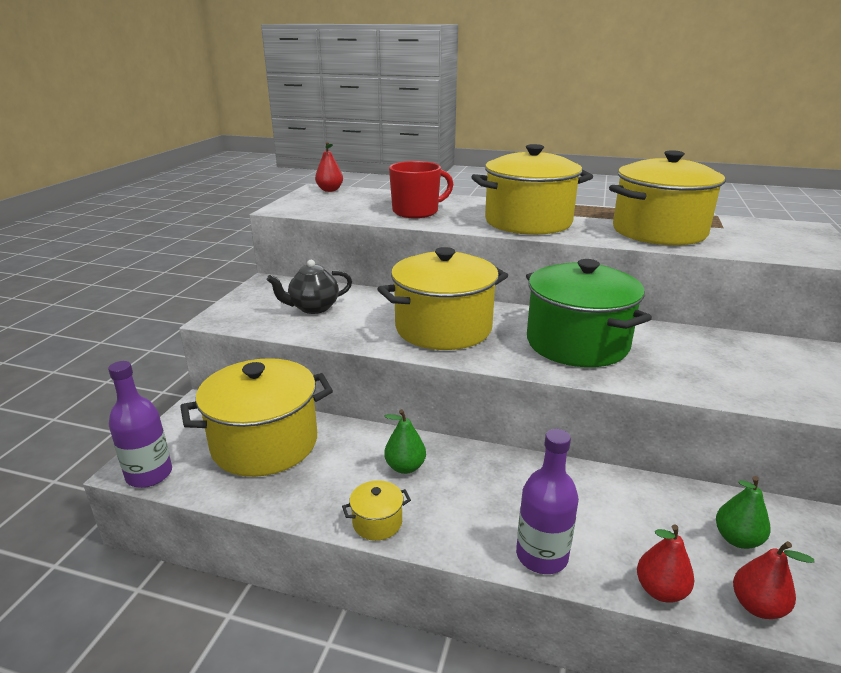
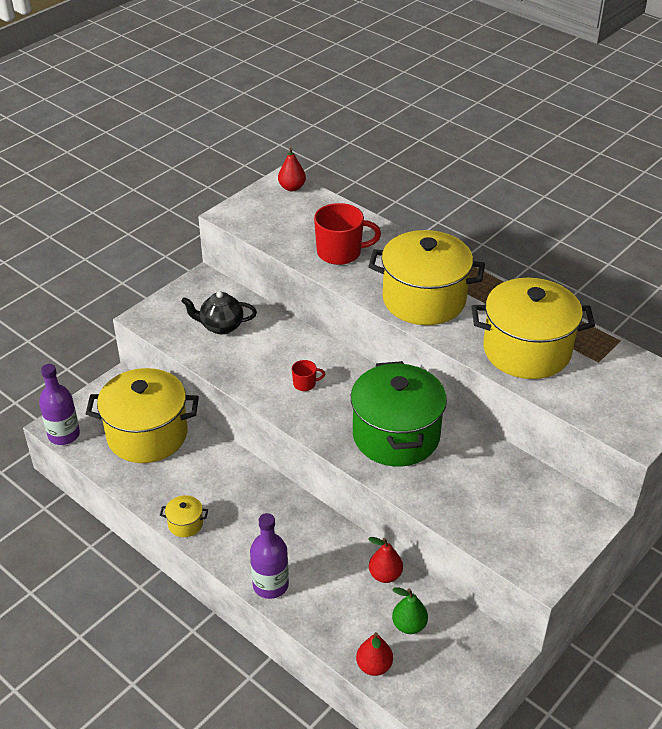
camera: 25 degrees right, 15 degrees up
yellow pot [377,247,508,350] -> red mug [292,360,325,391]
green pear [384,409,426,474] -> none
red pear [637,524,694,603] -> red pear moved to [368,537,403,583]

